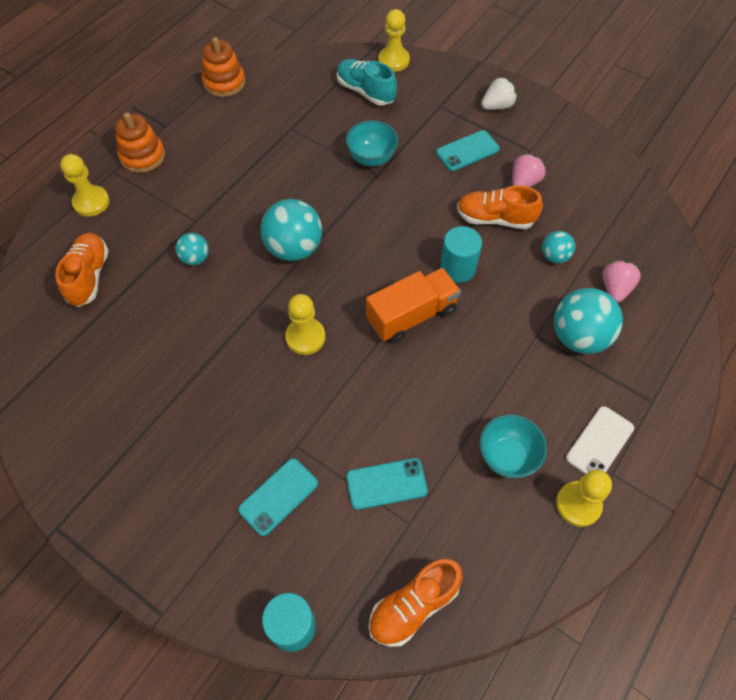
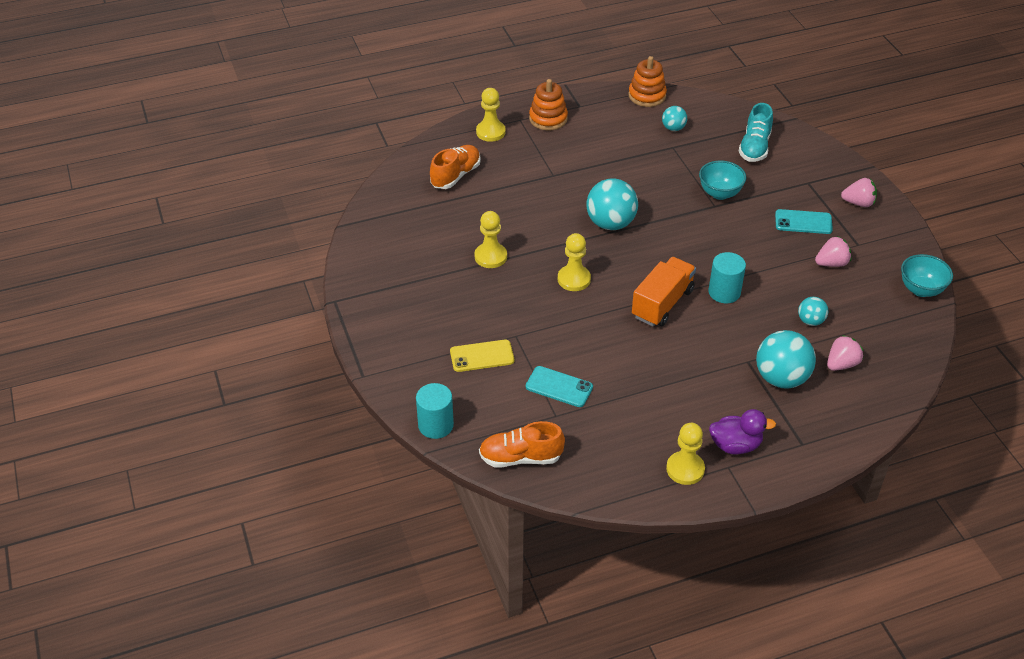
camera: 35 degrees right, 15 degrees down
turquoise ball [175,233,209,265] -> turquoise ball moved to [662,106,687,131]
turquoise phone [238,458,318,536] -> yellow phone [450,340,514,372]
turquoise shoe [337,59,397,106] -> turquoise shoe turned 150 degrees counterclockwise [738,103,773,162]
orange truck [366,268,461,343] -> orange truck turned 60 degrees counterclockwise [632,257,696,326]
yellow pawn [378,9,410,72] -> yellow pawn moved to [474,211,507,268]
orange shoe [457,185,543,229] -> none
turquoise bowl [480,414,547,478] -> turquoise bowl moved to [901,254,953,297]
white strawberry [481,77,517,110] -> pink strawberry [841,178,877,207]
white phone [566,406,634,475] -> purple duck [709,409,776,454]

